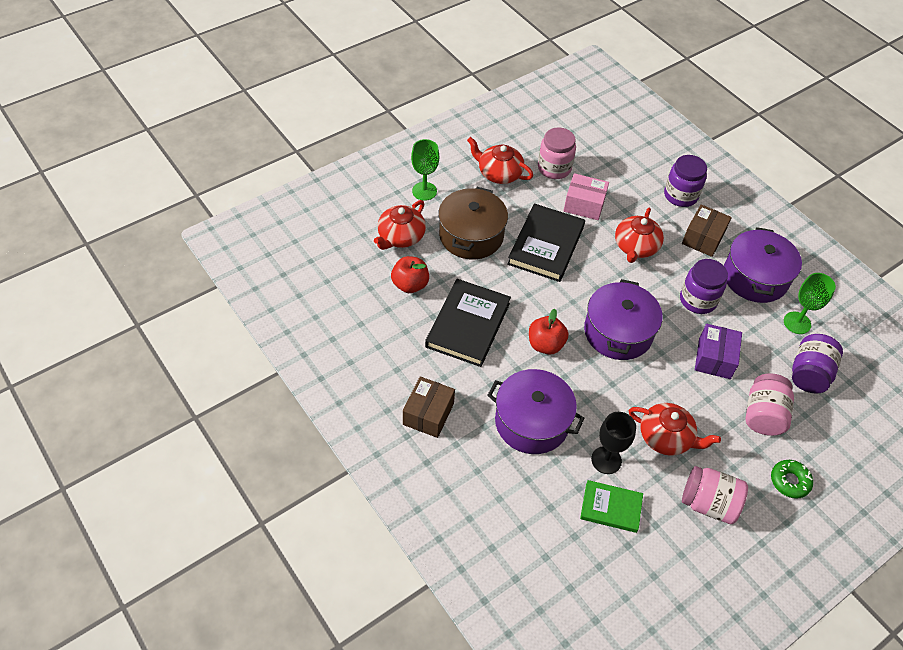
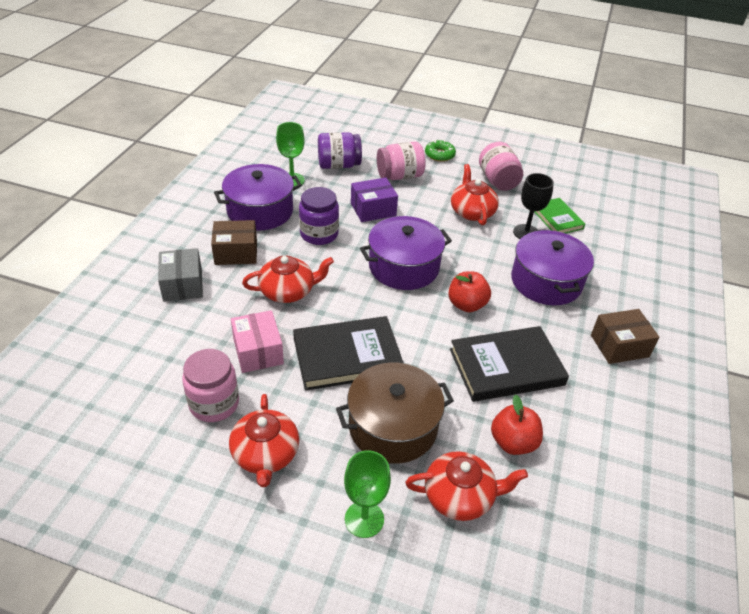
camera: 125 degrees left, 10 degrees down
purple jar [664,155,707,207] -> grey box [158,248,203,302]

